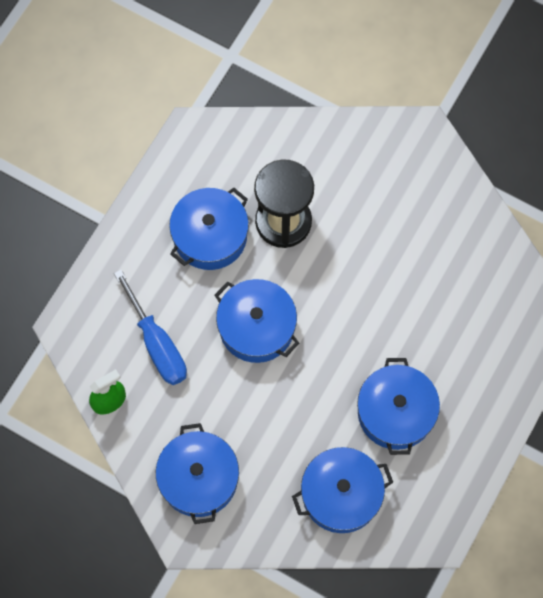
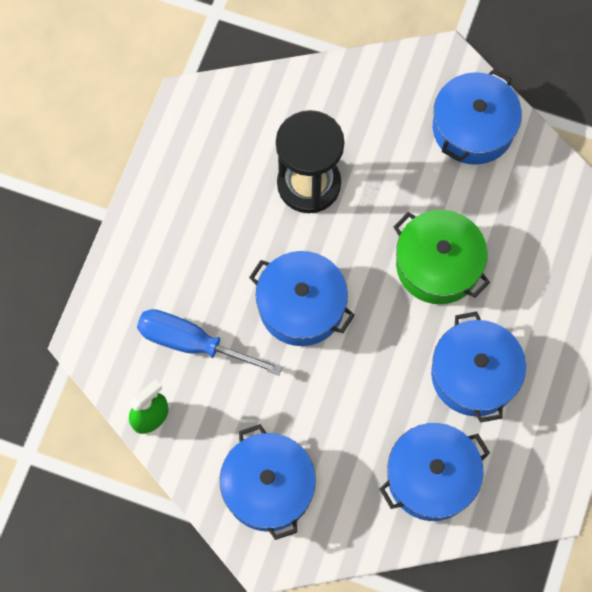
camera: 10 degrees left, 0 degrees up
blue screwdriver [114,270,187,385] -> blue screwdriver turned 150 degrees clockwise [137,309,283,376]
blue pot [169,188,249,270] -> blue pot moved to [433,69,522,165]
none -> green pot [393,210,490,304]

